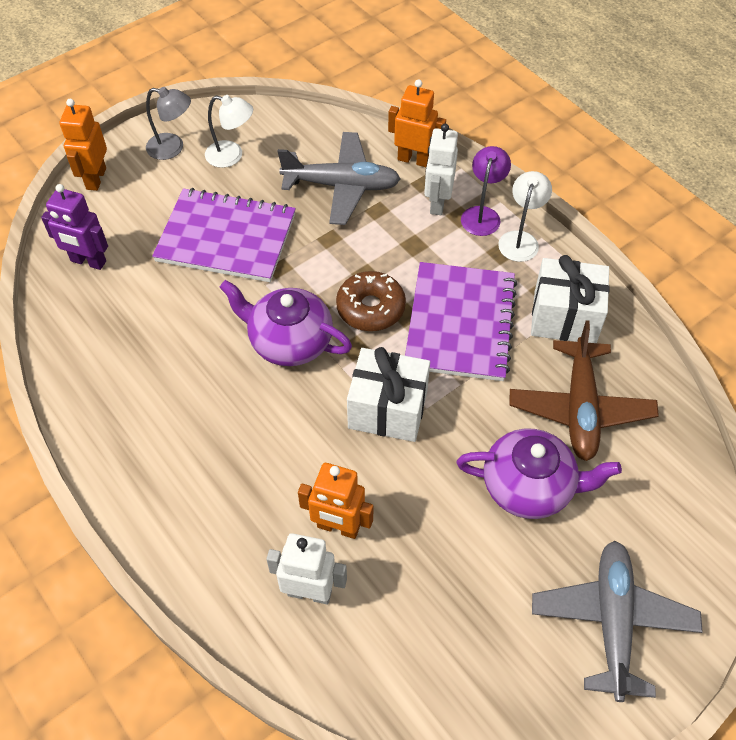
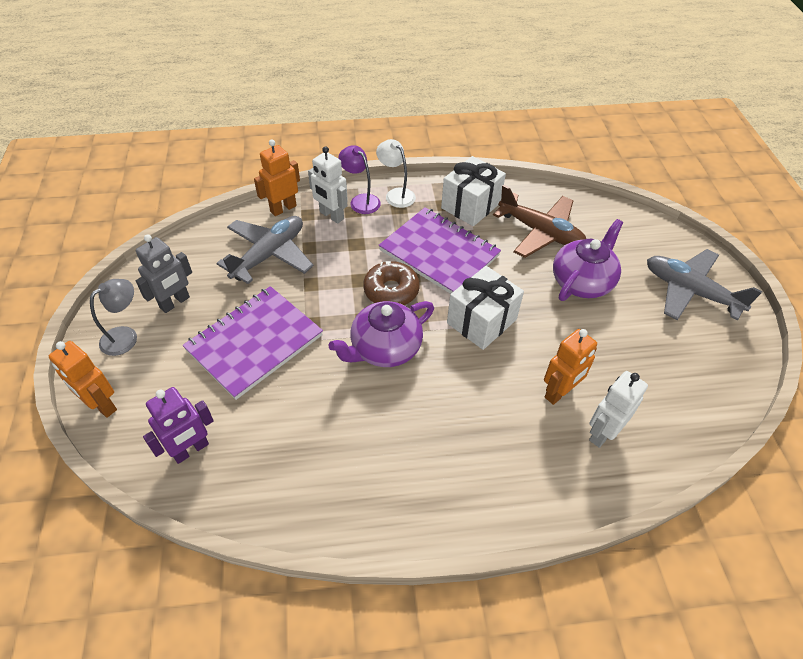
camera: 60 degrees left, 5 degrees down
white lamp [205,95,253,168] -> grey robot [136,234,192,313]

